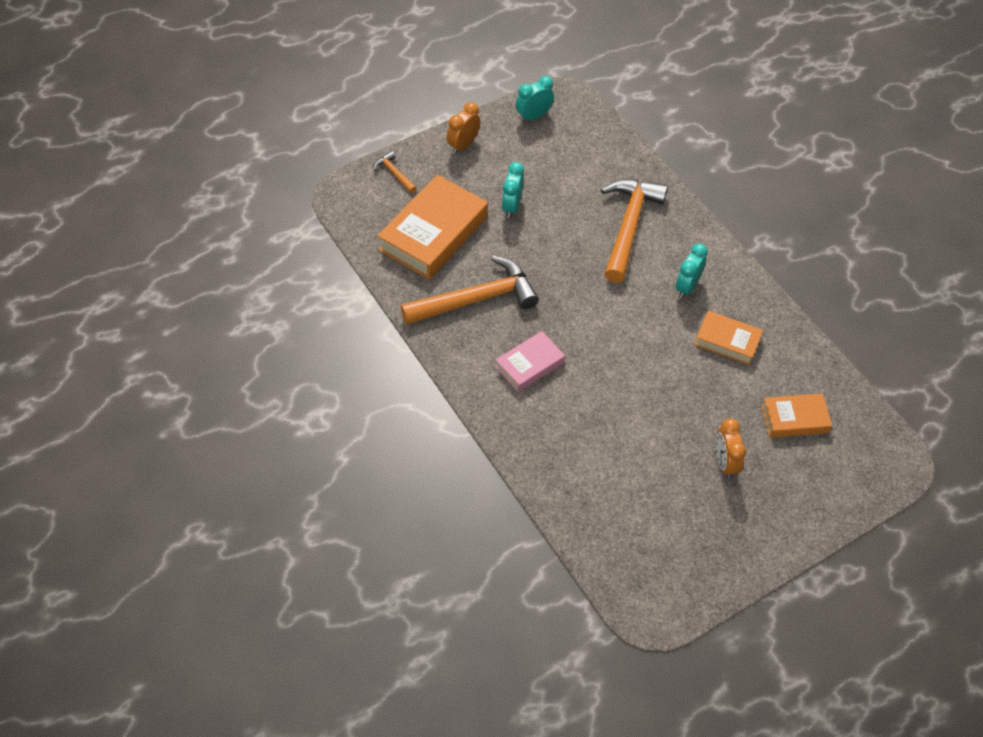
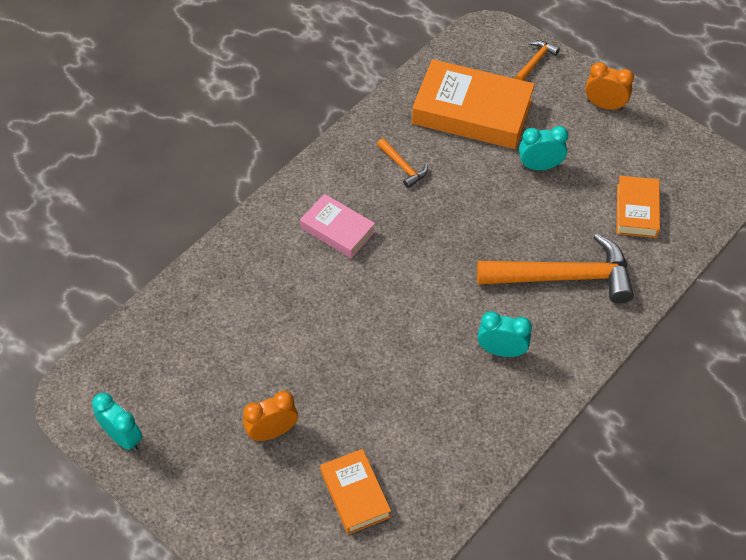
camera: 75 degrees right, 0 degrees up
orange hammer [401,256,539,325] -> orange hammer [377,138,428,188], size x0.44
turquoise clock [516,76,554,122] -> turquoise clock moved to [92,392,143,451]
orange book [694,310,763,365] -> orange book moved to [616,176,660,238]

